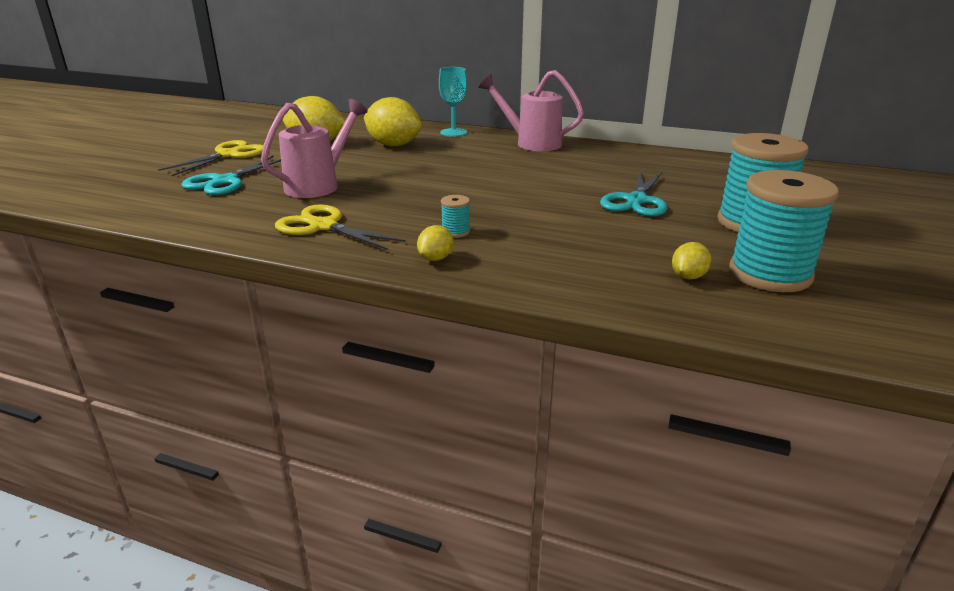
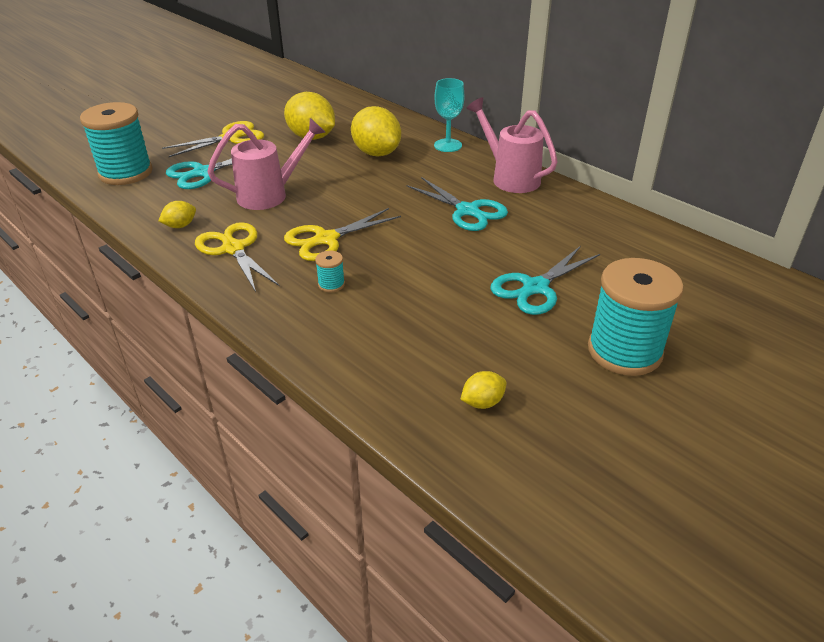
camera: 25 degrees right, 10 degrees up
yellow lemon [417,225,454,261] -> yellow lemon moved to [158,201,196,228]
turquoise spool [729,170,839,292] -> turquoise spool moved to [80,102,153,185]
none -> yellow scissors [284,208,401,261]
none -> turquoise scissors [406,177,508,231]

